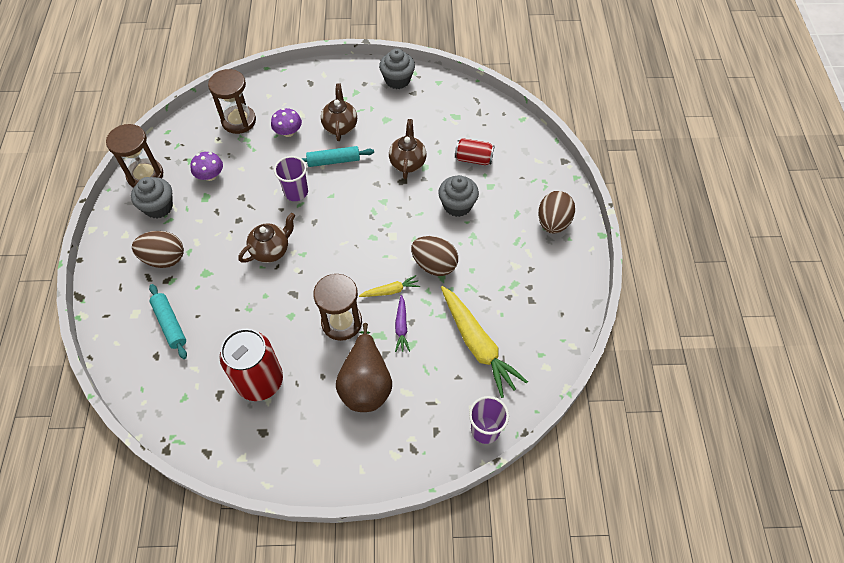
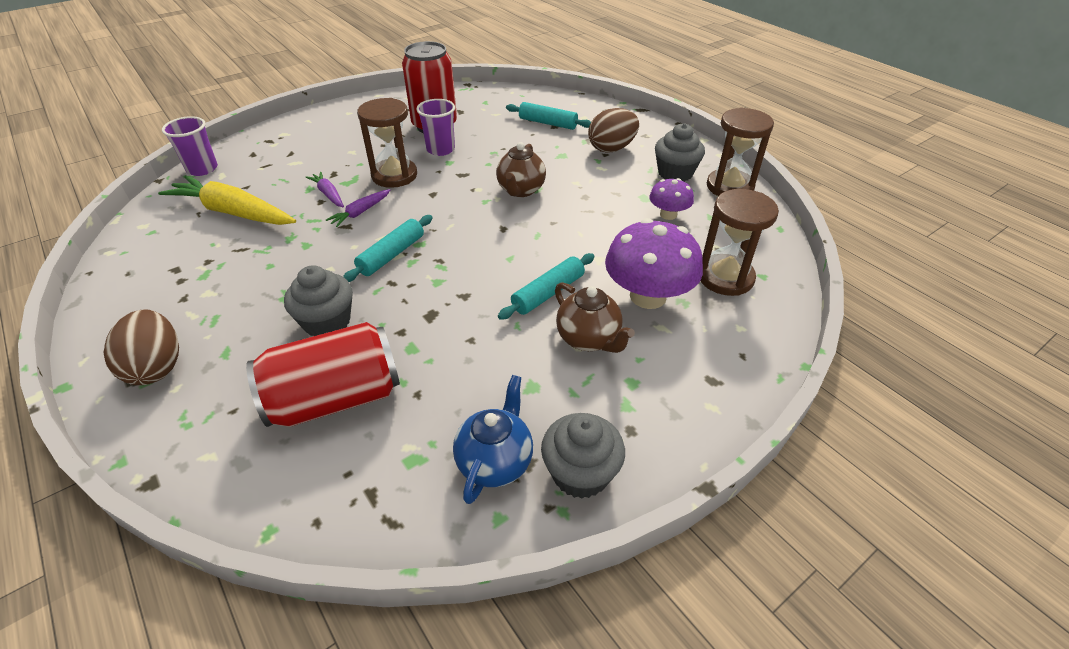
camera: 145 degrees right, 15 degrees down
purple mushroom [271,108,302,137] -> purple mushroom [605,218,703,309], size x1.84
purple cup [274,156,308,201] -> purple cup moved to [416,99,455,156]
brown pear [336,323,392,412] -> none
yellow carrot [359,275,420,297] -> purple carrot [326,189,390,227]
brown teapot [389,119,427,179] -> none
brown egg [411,236,458,276] -> none
red can [455,138,495,165] -> red can [246,322,400,427], size x1.80
none -> turquoise rolling pin [343,215,432,282]
none -> blue teapot [453,375,533,504]

